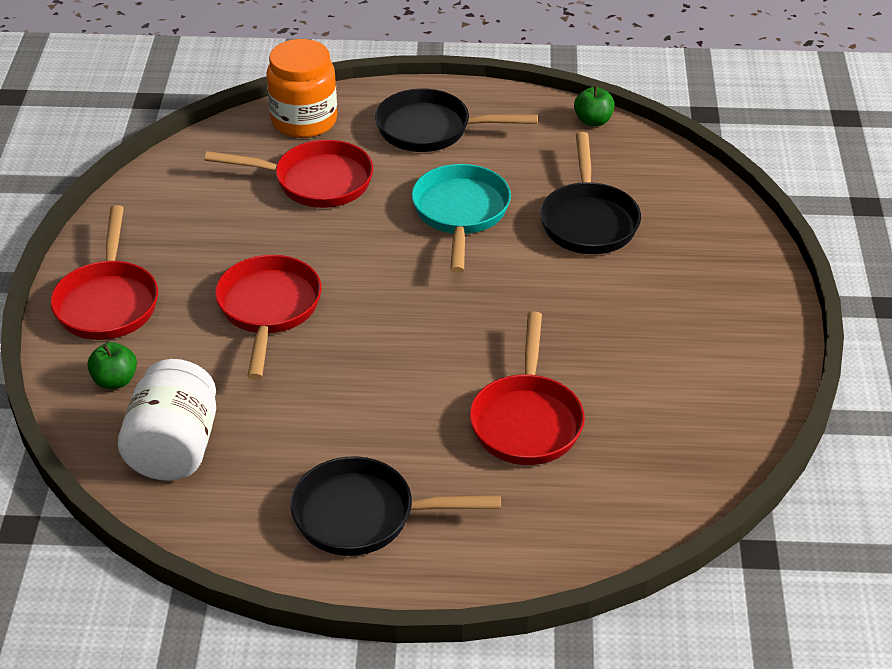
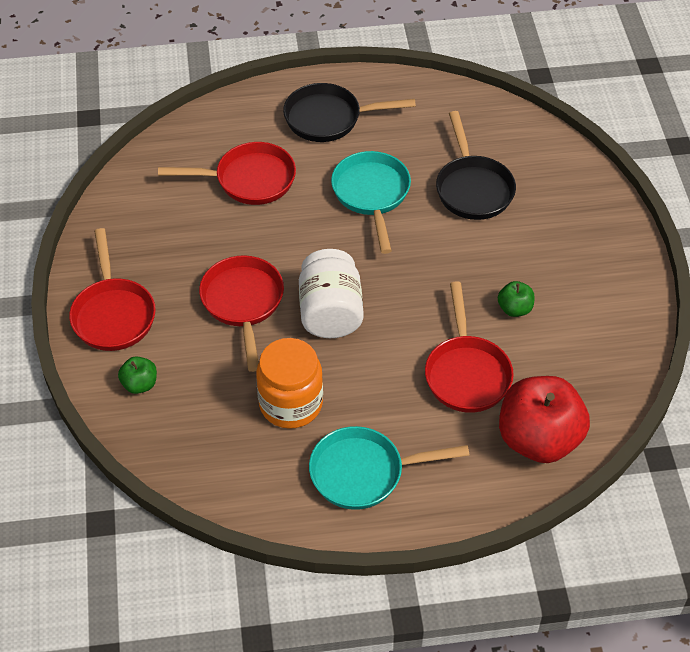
camera: 10 degrees left, 10 degrees up
white jar [118,359,216,481] -> white jar moved to [299,249,364,338]
orange jar [267,39,337,138] -> orange jar moved to [256,338,323,429]
black pan [290,456,501,556] -> turquoise pan [309,426,470,510]
green apple [574,86,615,126] -> green apple moved to [498,281,535,317]
none -> red apple [499,376,590,463]

